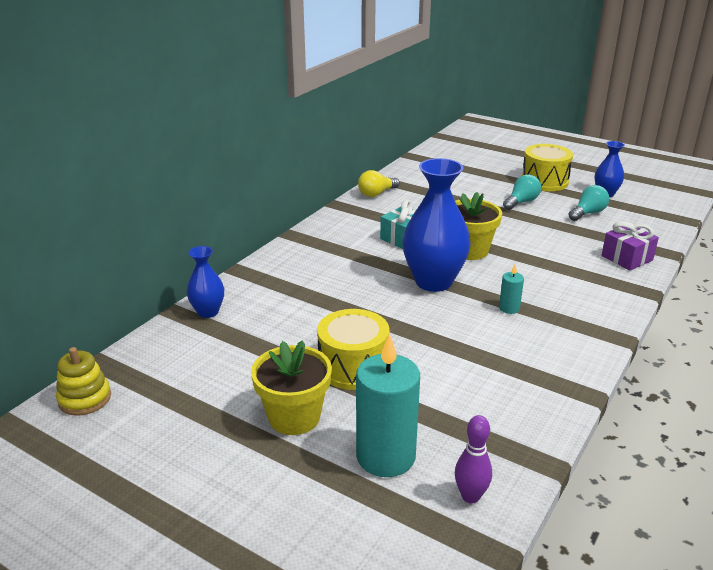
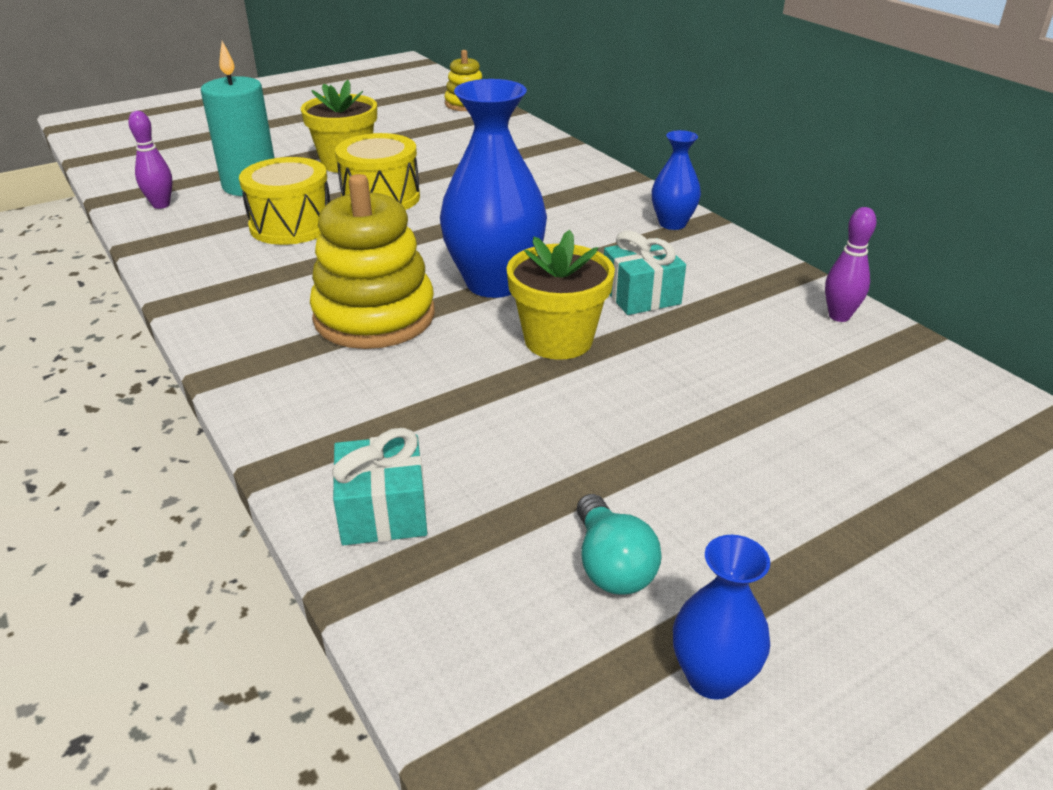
camera: 115 degrees right, 5 degrees up
blue vase [186,246,224,318] -> blue vase moved to [651,130,701,230]
yellow light bulb [358,170,400,197] -> purple bowling pin [825,207,876,322]
turquoise candle [499,265,524,314] -> yellow stacking toy [310,174,435,349]
turquoise light bulb [503,174,541,210] -> none
yellow drum [522,144,573,191] -> yellow drum moved to [239,157,330,245]
purple gift [602,221,659,271] -> turquoise gift [332,428,427,545]

